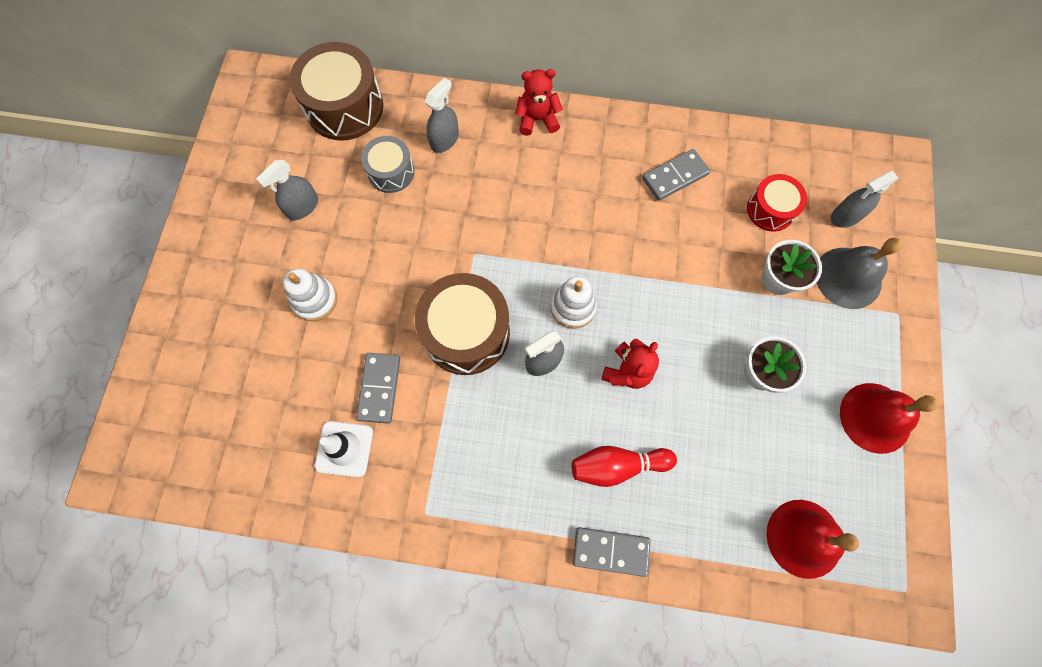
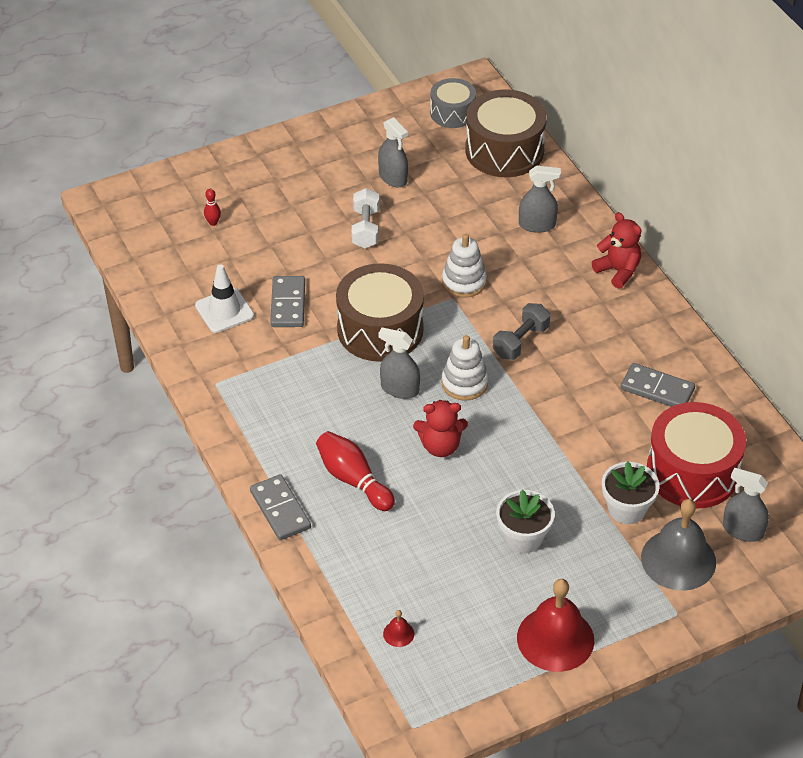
camera: 55 degrees right, 25 degrees down
grey spray bottle [256,160,318,220] -> grey spray bottle turned 135 degrees counterclockwise [378,117,408,188]
white stacking toy [283,268,337,321] -> white stacking toy moved to [442,234,487,298]
grey domino [356,353,400,423] -> grey domino turned 60 degrees counterclockwise [270,276,305,327]
grey drum [361,136,414,193] -> grey drum moved to [430,78,476,128]
red drum [747,174,807,232] -> red drum [647,402,746,508], size x1.71
red bell [766,500,859,579] -> red bell [383,610,414,647], size x0.41
none -> red bowling pin [204,189,221,226]
none -> white dumbbell [351,188,379,248]
none -> grey dumbbell [493,303,550,360]

